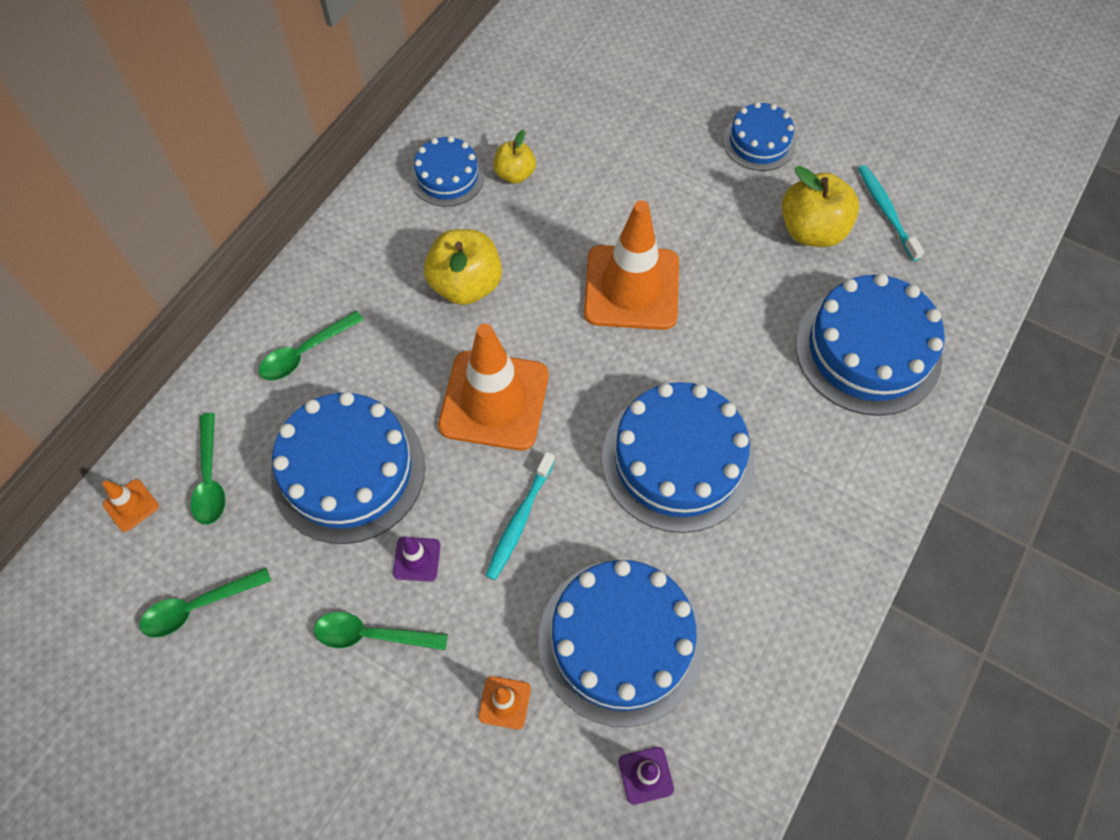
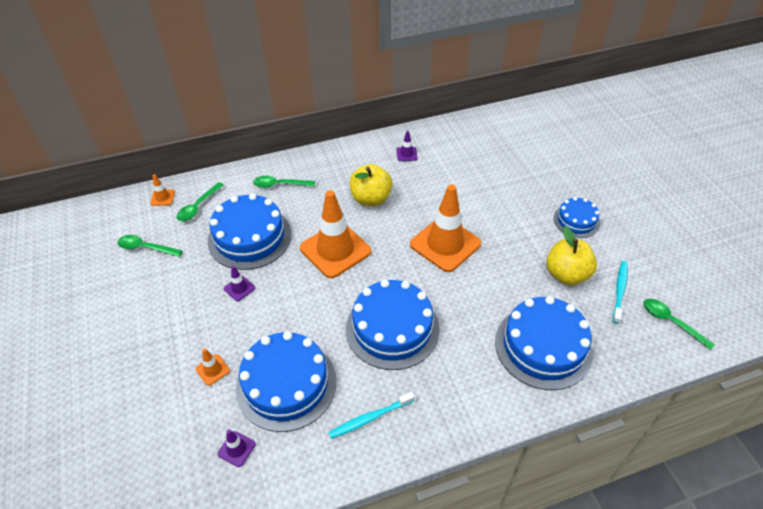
camera: 40 degrees right, 15 degrees down
green spoon [314,612,448,650] -> green spoon moved to [644,299,715,350]
blue cake [411,136,484,207] -> purple traffic cone [396,131,418,161]
turquoise toothbrush [485,452,555,580] -> turquoise toothbrush moved to [328,392,415,439]
yellow apple [493,130,536,184] -> none

